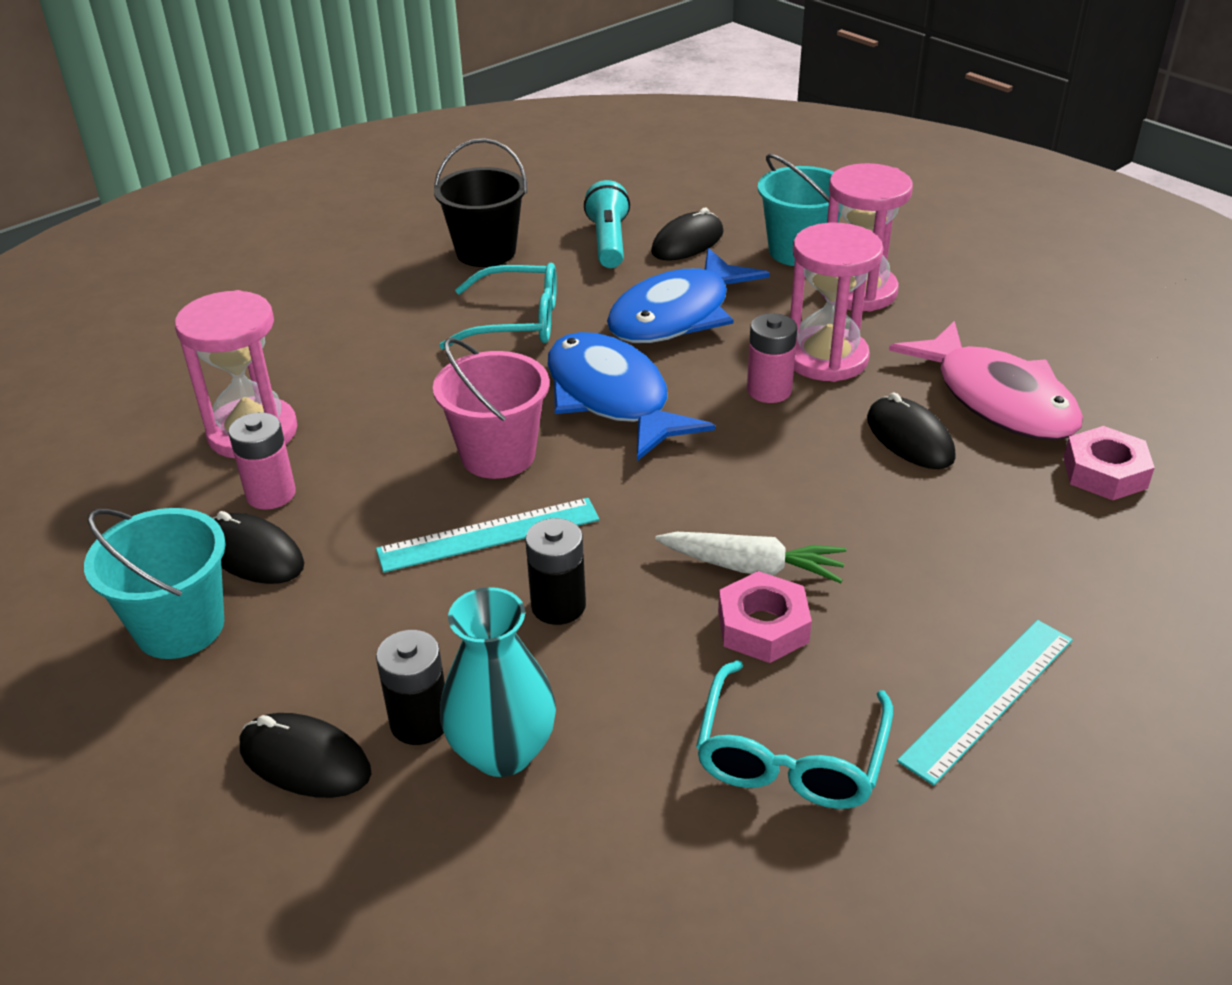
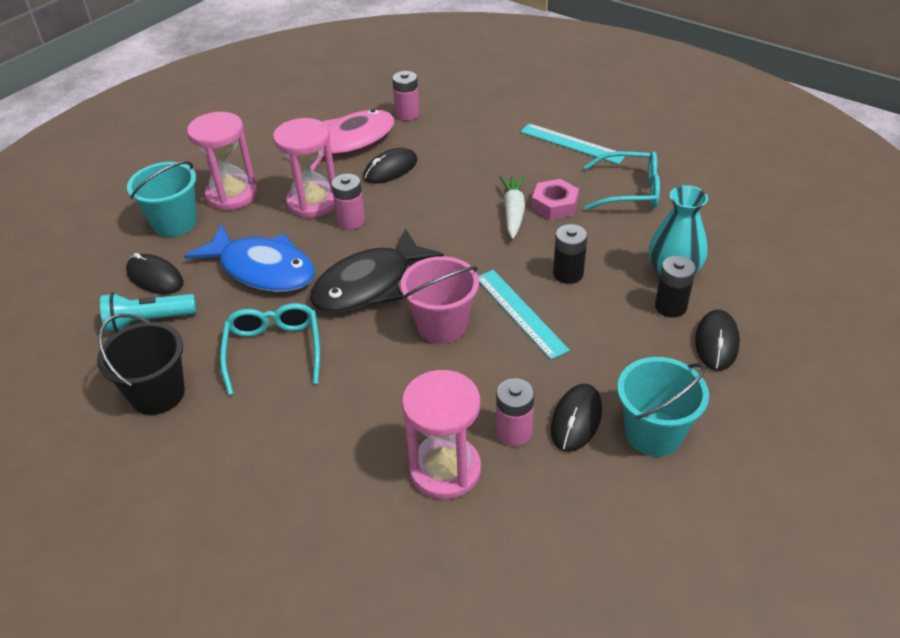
camera: 100 degrees left, 5 degrees up
blue fish [547,332,715,461] -> black fish [310,228,444,313]
pink nut [1063,426,1155,500] -> pink battery [392,71,420,120]

